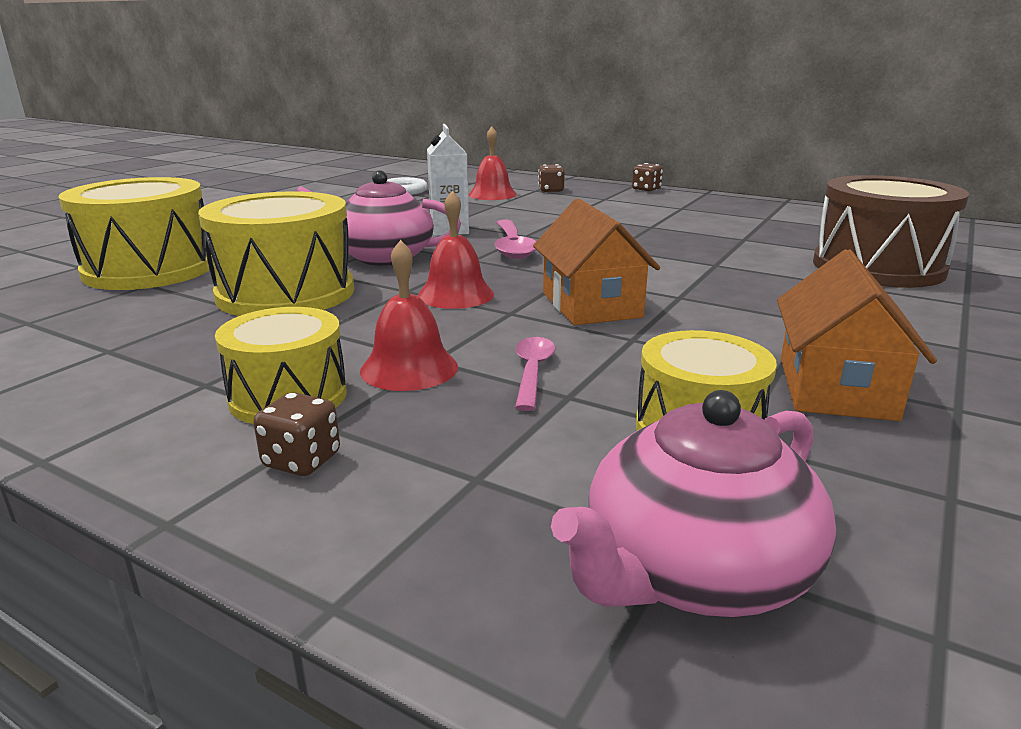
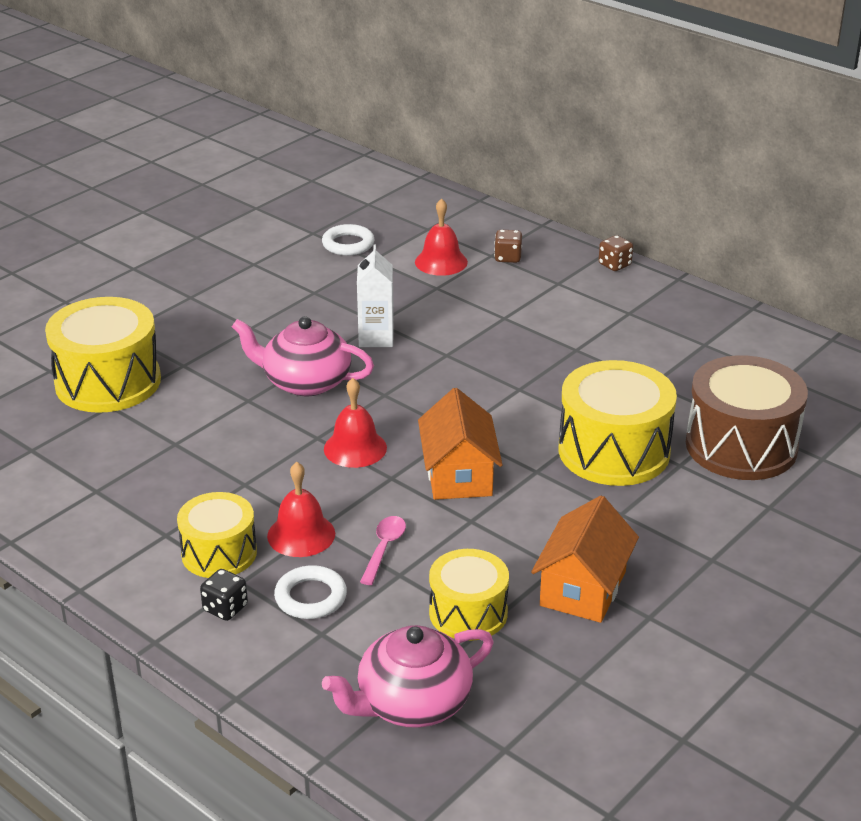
camera: 10 degrees right, 10 degrees up
yellow drum [198,191,354,316] -> yellow drum moved to [559,360,677,486]
brown dice [253,392,340,476] -> black dice [200,569,248,621]
pink spoon [494,220,536,259] -> none
none -> white ring [274,565,347,619]

